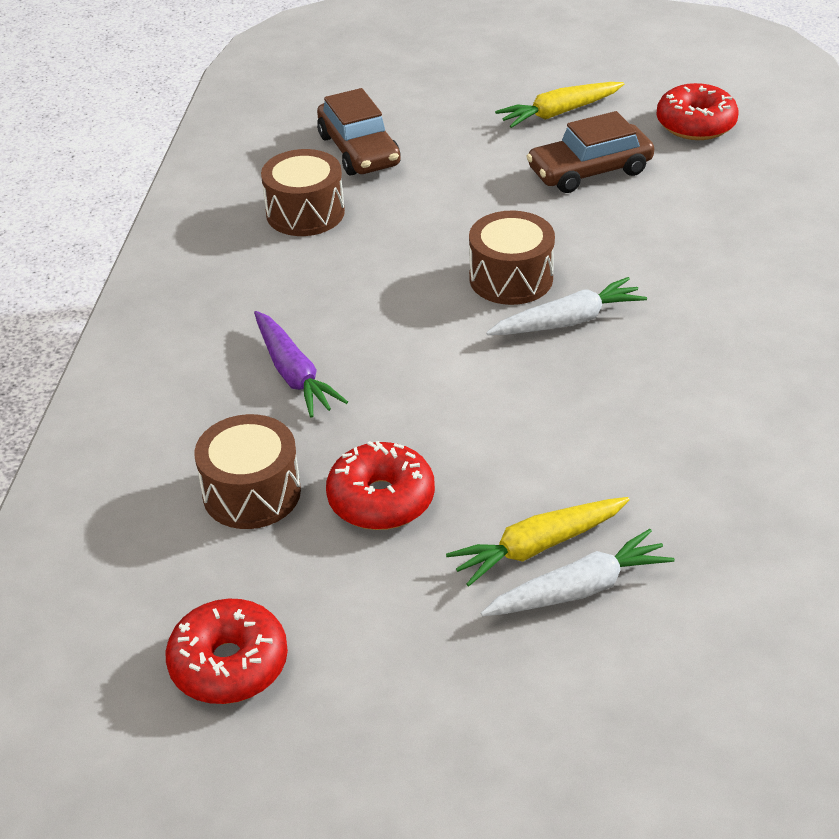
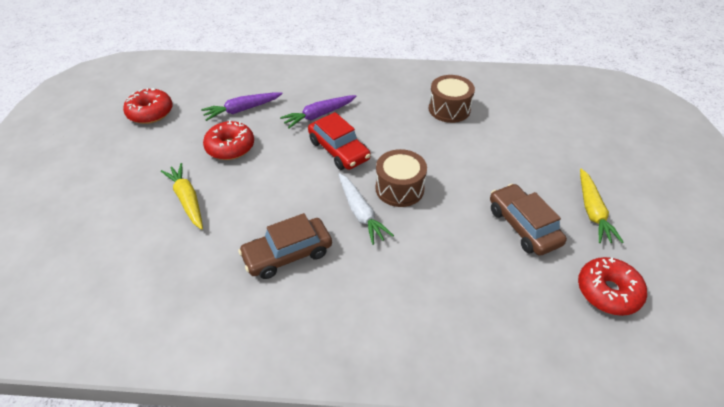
camera: 85 degrees right, 5 degrees up
brown drum [194,414,301,529] -> purple carrot [201,92,283,121]
brown car [317,88,401,176] -> brown car moved to [238,213,332,279]
white carrot [481,529,675,616] -> none
yellow carrot [495,82,624,128] -> yellow carrot turned 150 degrees counterclockwise [580,169,623,243]
none -> red car [308,112,371,170]

